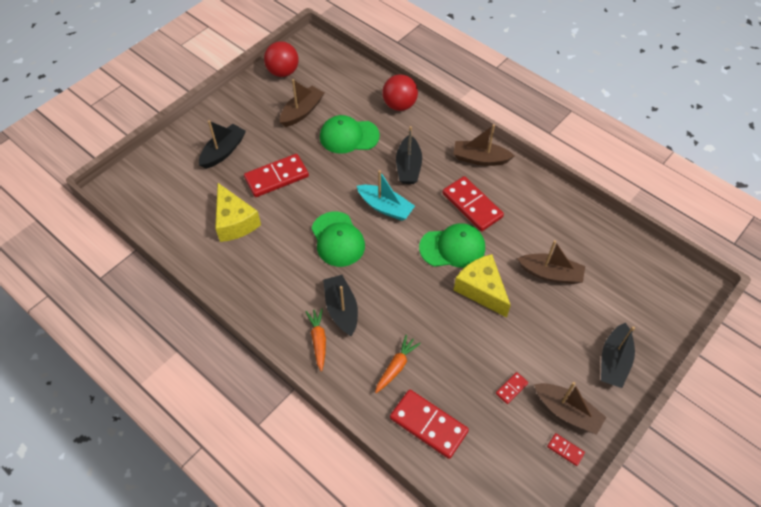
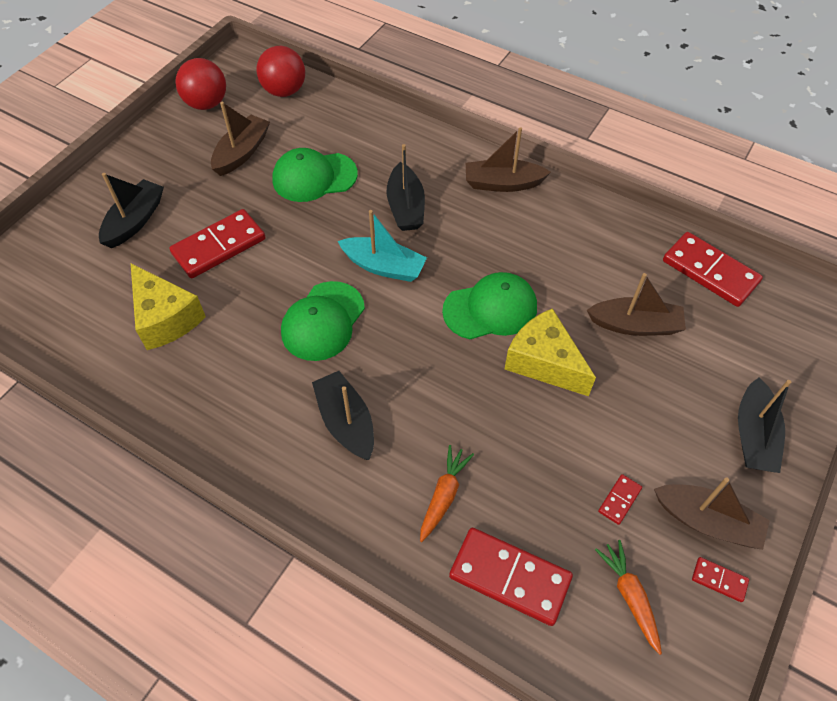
camera: 10 degrees left, 0 degrees up
orange carrot [305,309,326,371] -> orange carrot moved to [595,540,662,655]
green cap [312,212,365,267] -> green cap turned 60 degrees clockwise [281,281,365,361]
red ball [382,74,418,111] -> red ball moved to [256,46,305,97]
red domino [442,176,504,231] -> red domino moved to [663,232,763,307]

